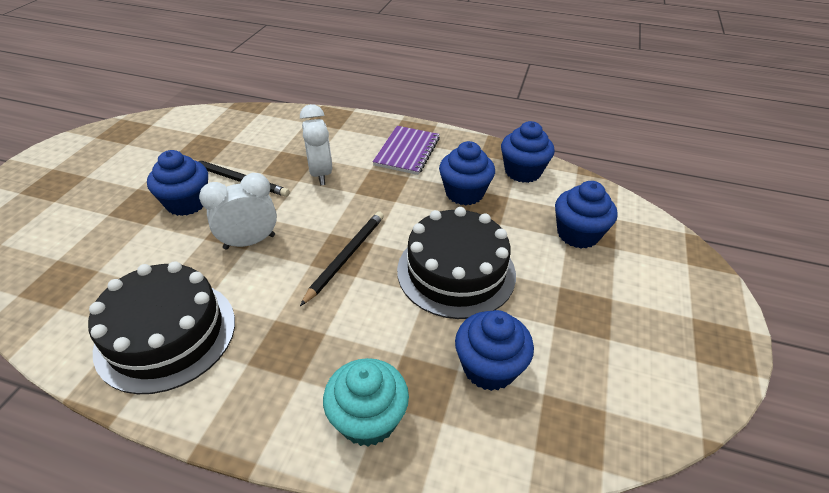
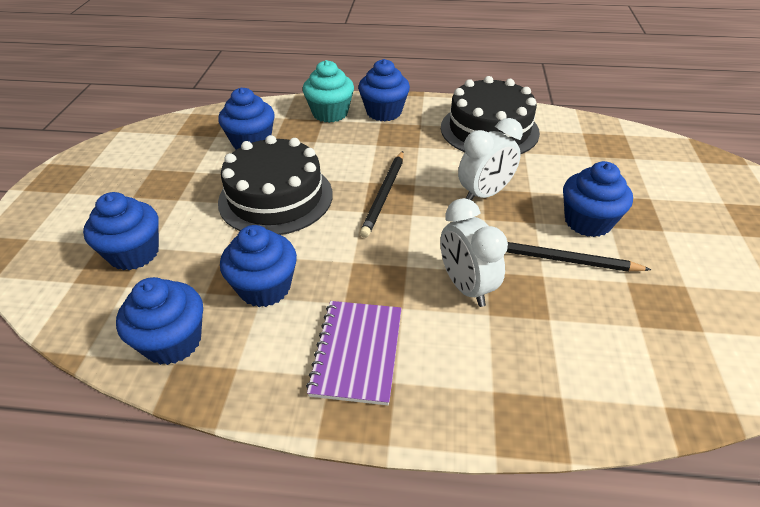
camera: 170 degrees right, 0 degrees up
none -> blue cupcake [358,59,410,121]

